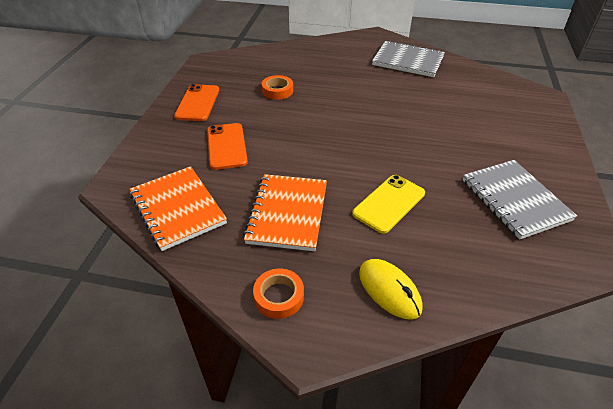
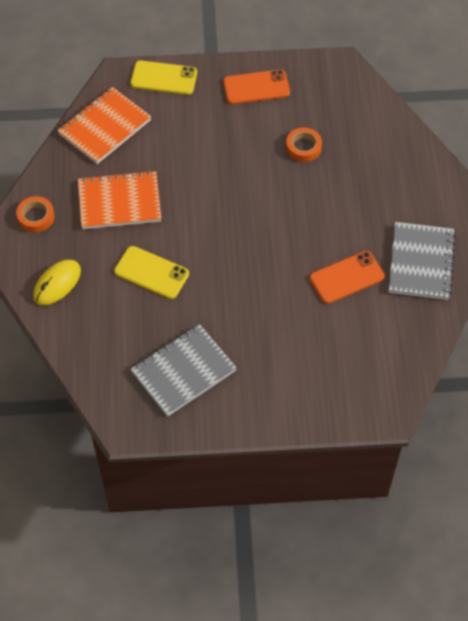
camera: 75 degrees right, 15 degrees up
orange phone [207,123,248,170] -> orange phone moved to [309,251,385,304]
none -> yellow phone [131,60,197,95]

